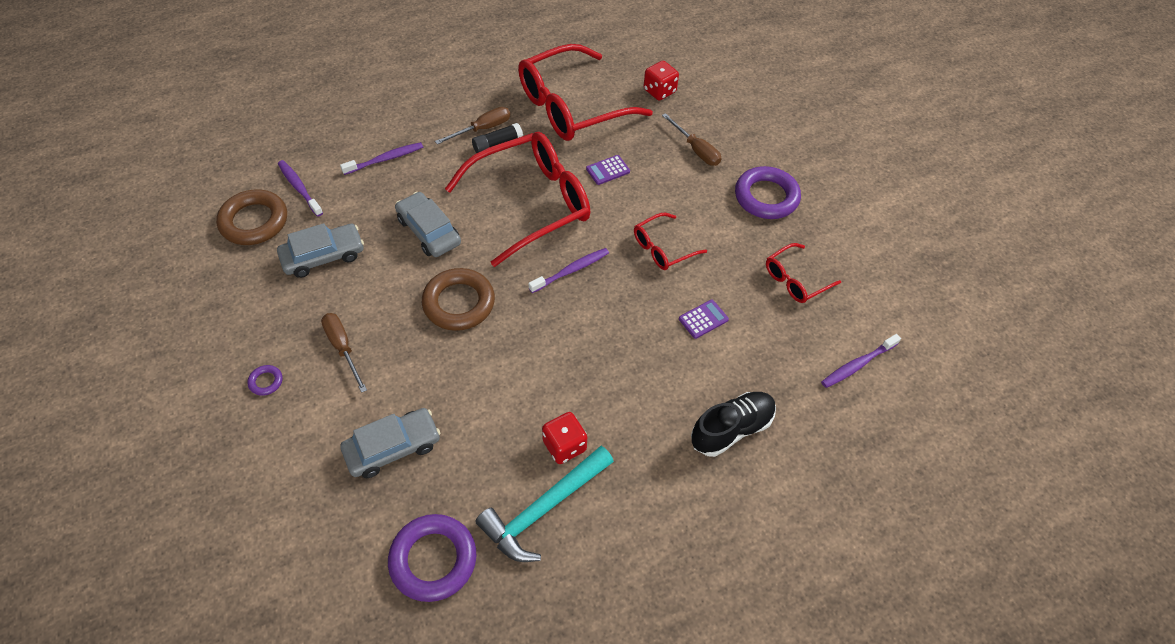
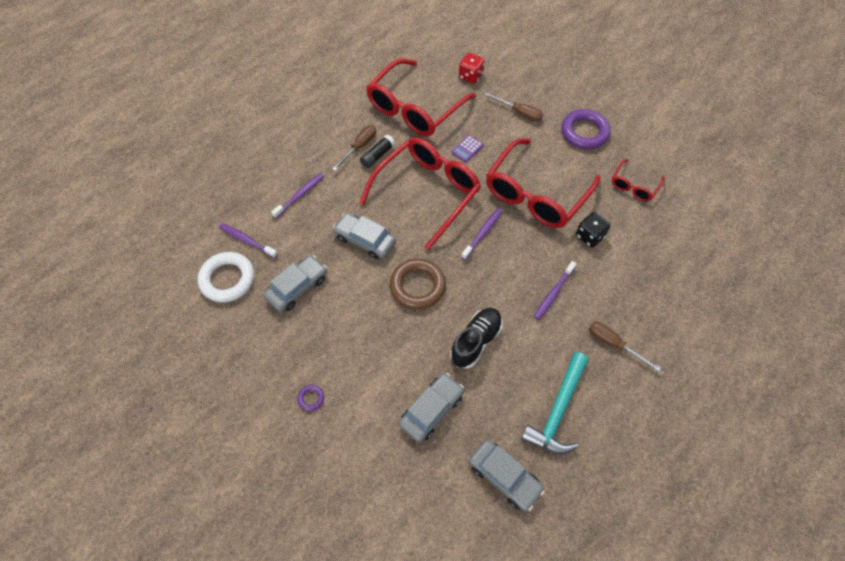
camera: 20 degrees left, 5 degrees up
brown ring [216,189,287,245] -> white ring [198,252,254,302]
brown screwdriver [321,313,367,393] -> brown screwdriver moved to [589,321,661,372]
purple ring [388,514,476,602] -> grey car [469,439,545,512]
red dice [542,412,587,464] -> none
red glasses [634,213,707,270] -> red glasses [486,138,601,228], size x2.08
purple calculator [679,300,729,339] -> black dice [576,212,610,248]
black shoe [691,392,776,457] -> black shoe moved to [450,308,503,369]
purple toothbrush [821,334,901,388] -> purple toothbrush moved to [534,261,576,320]

